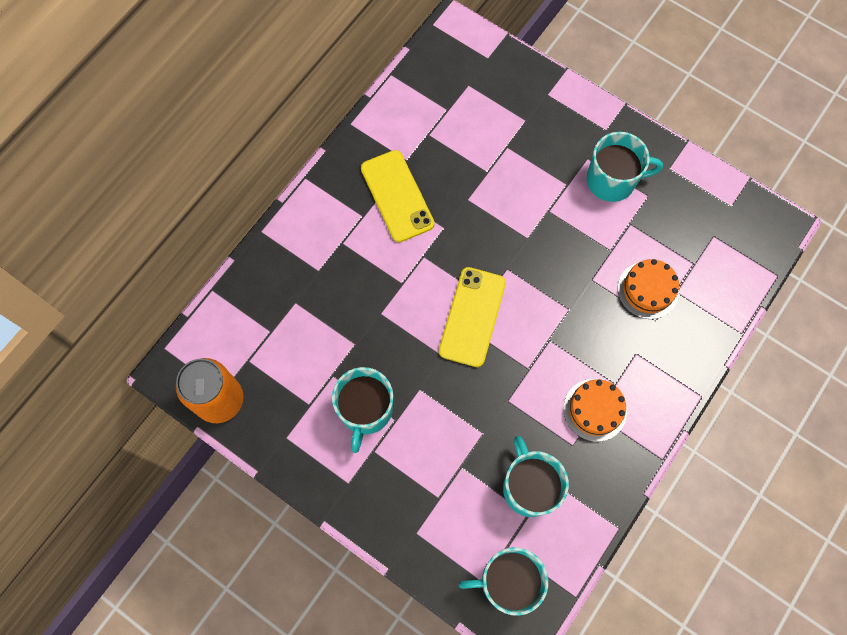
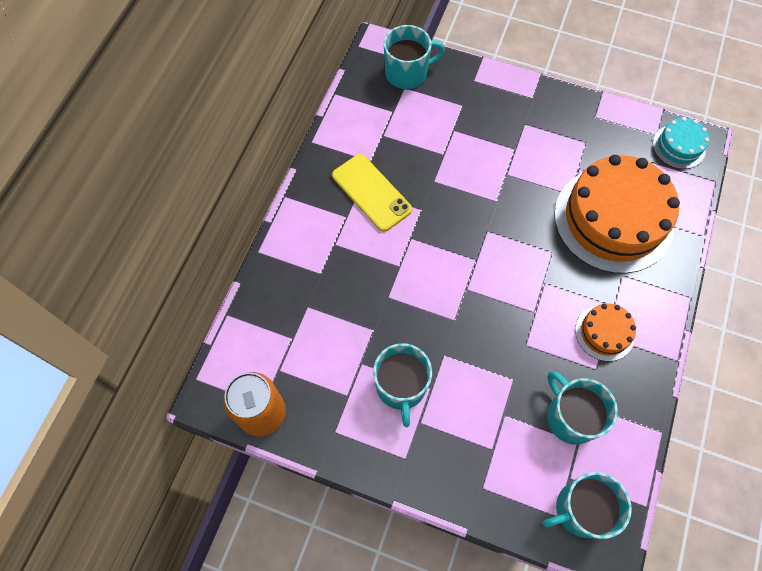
camera: 15 degrees left, 5 degrees down
yellow phone [439,267,506,367] -> none
turquoise mug [587,132,663,202] -> turquoise mug moved to [384,25,445,90]
orange cake [618,259,679,319] -> orange cake [554,155,680,274], size x2.16
none -> turquoise cake [653,117,709,169]

